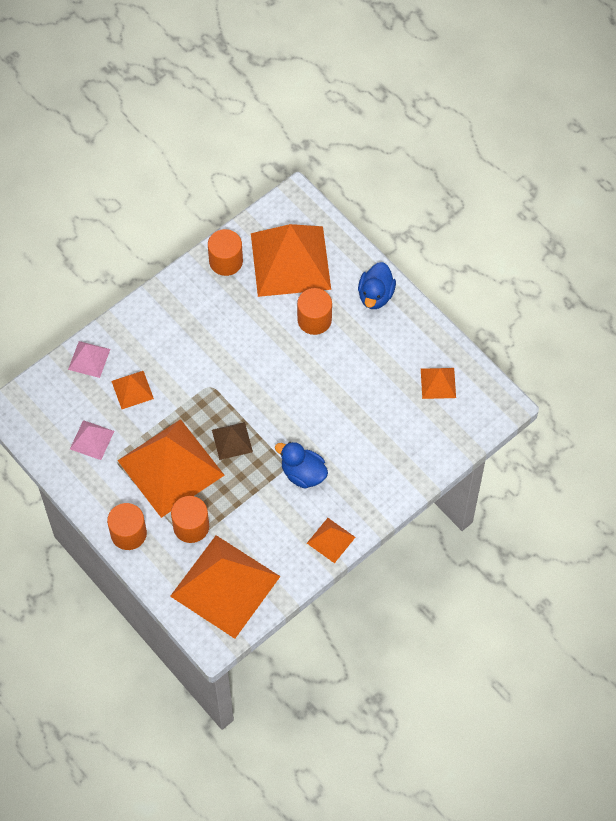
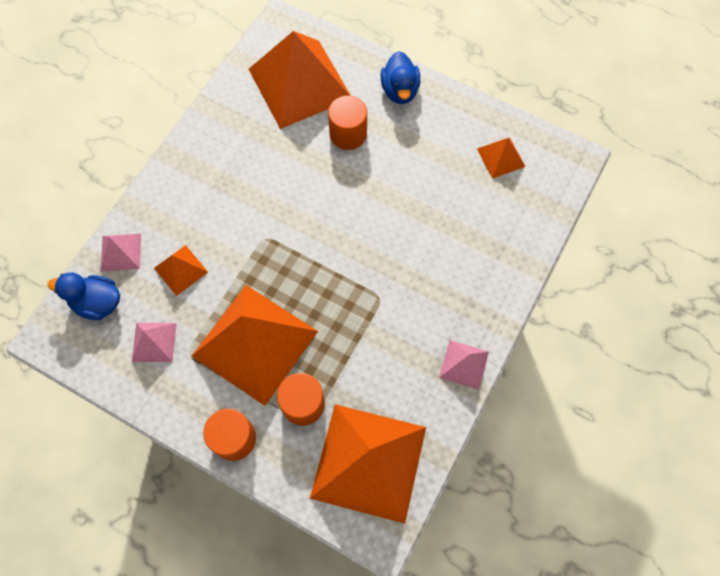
camera: 20 degrees left, 5 degrees up
orange cylinder [208,229,243,276] -> none
brown pyramid [212,422,253,460] -> none
blue duck [275,442,328,489] -> blue duck moved to [48,272,120,320]
orange pyramid [307,518,356,563] -> pink pyramid [439,340,489,390]

